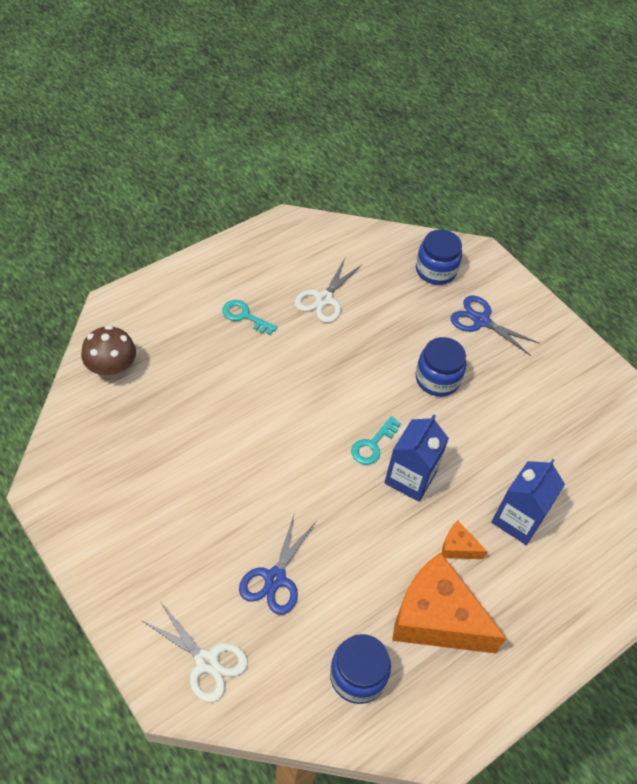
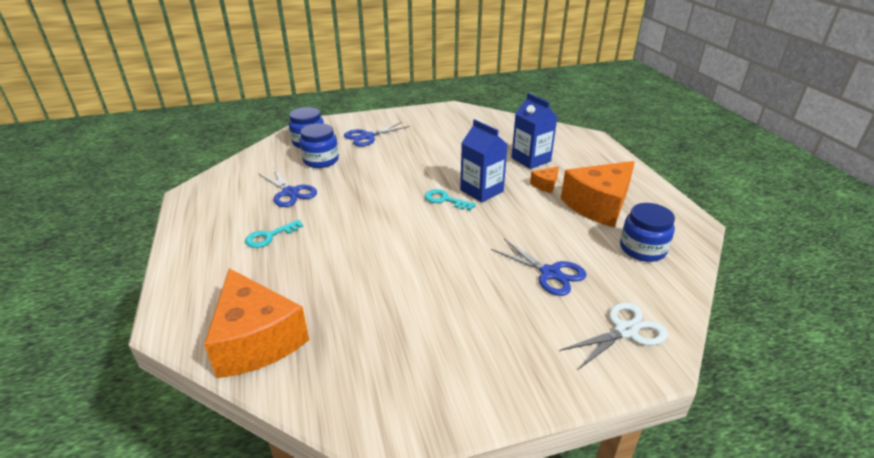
camera: 65 degrees left, 20 degrees down
brown mushroom [81,325,136,378] -> orange cheese [204,268,309,378]
white scissors [294,258,362,323] -> blue scissors [258,168,317,207]
turquoise key [351,416,401,465] -> turquoise key turned 150 degrees clockwise [425,189,476,210]
blue jar [415,337,466,396] -> blue jar moved to [300,123,339,168]

